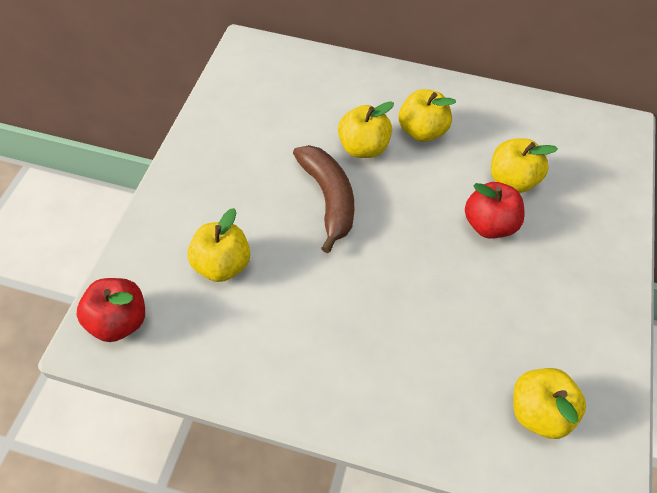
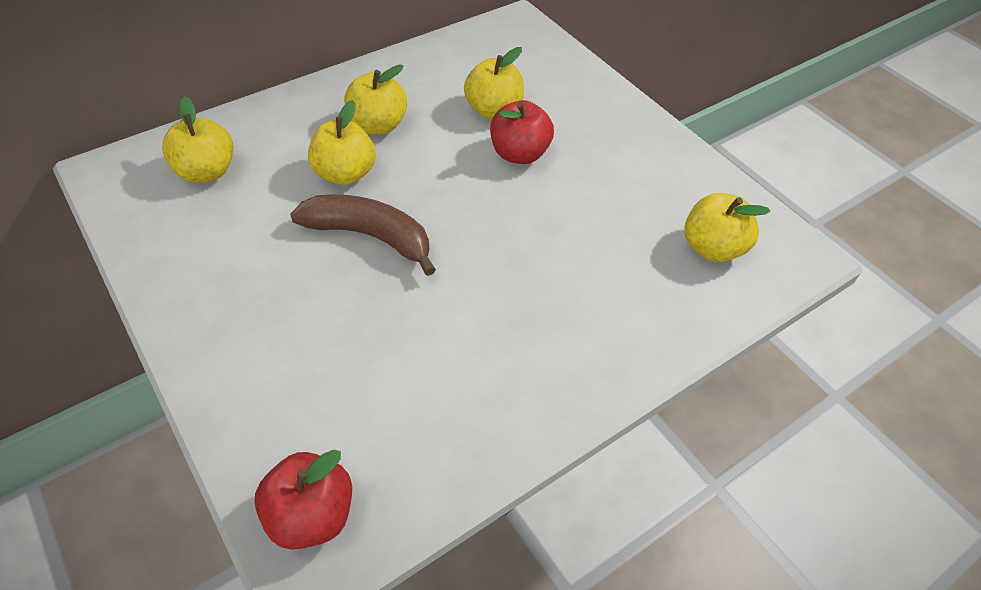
camera: 50 degrees left, 5 degrees down
yellow apple [187,208,250,282] -> yellow apple moved to [162,96,234,183]

